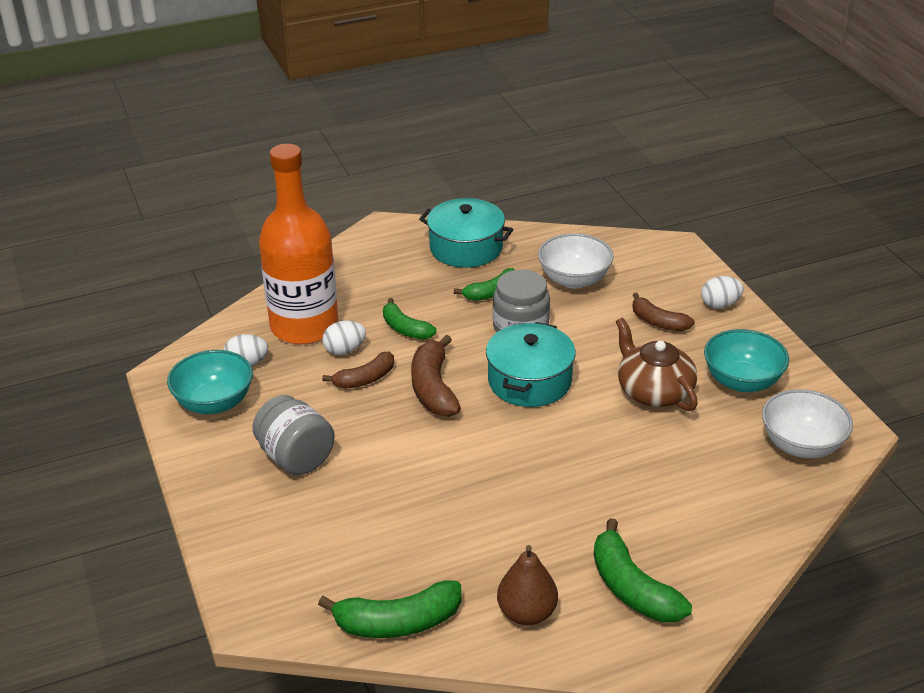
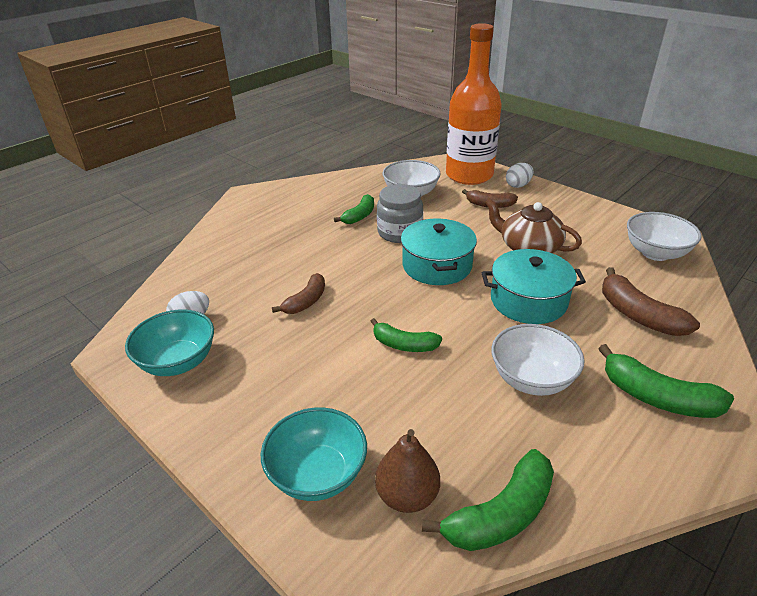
camera: 25 degrees left, 0 degrees up
grey jar [252,395,335,475] -> none
orange bottle [259,144,338,344] -> orange bottle moved to [446,23,502,185]
white egg [322,321,366,355] -> none
green banana [383,298,437,339] -> green banana moved to [370,318,442,352]
brown banana [411,335,461,417] -> brown banana moved to [602,267,700,336]
turquoise pot [419,198,513,268] -> turquoise pot moved to [482,249,586,324]
brown pear [497,545,558,625] -> brown pear moved to [375,429,440,513]
turquoise bowl [704,329,789,392] -> turquoise bowl moved to [261,407,367,501]
none -> white bowl [491,324,584,396]

